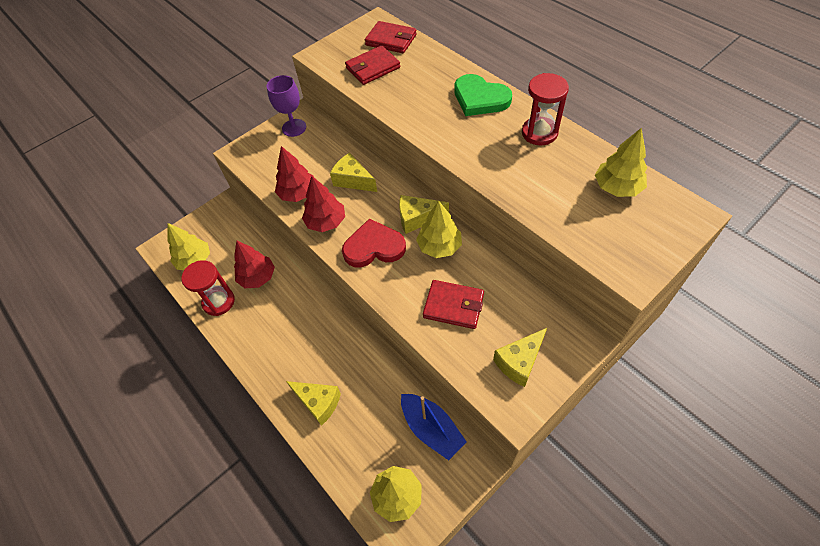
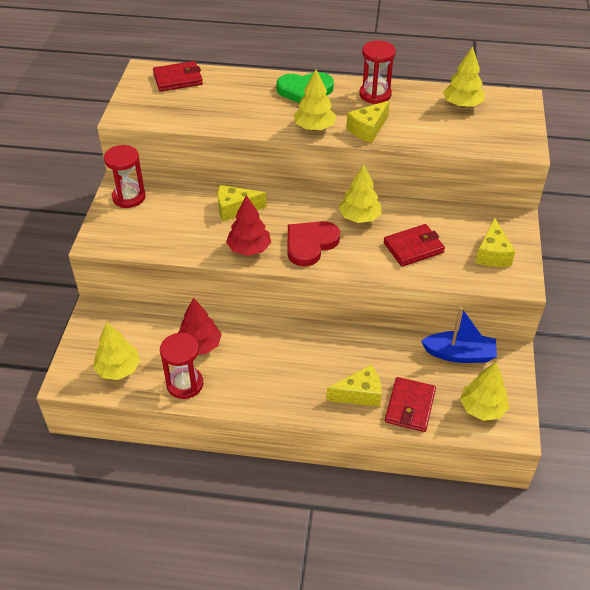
camera: 45 degrees left, 10 degrees down
purple goblet [267,75,306,137] -> red hourglass [104,145,146,208]
red tree [275,146,314,202] -> none
red wallet [345,45,400,85] -> red wallet moved to [385,377,436,432]
yellow cheese [399,195,449,234] -> yellow cheese moved to [346,101,390,143]
none -> yellow tree [294,69,336,130]

